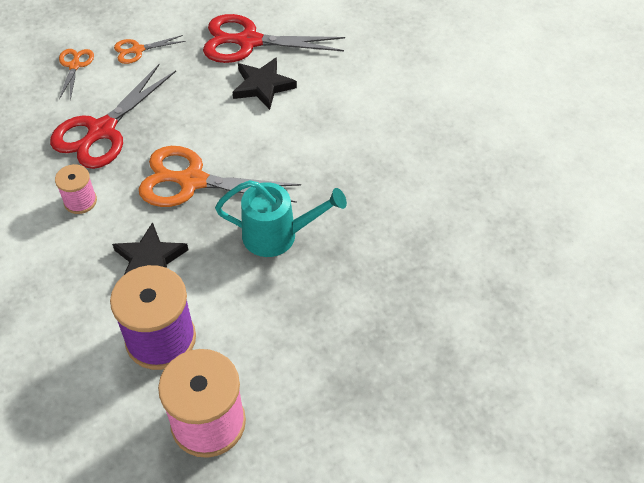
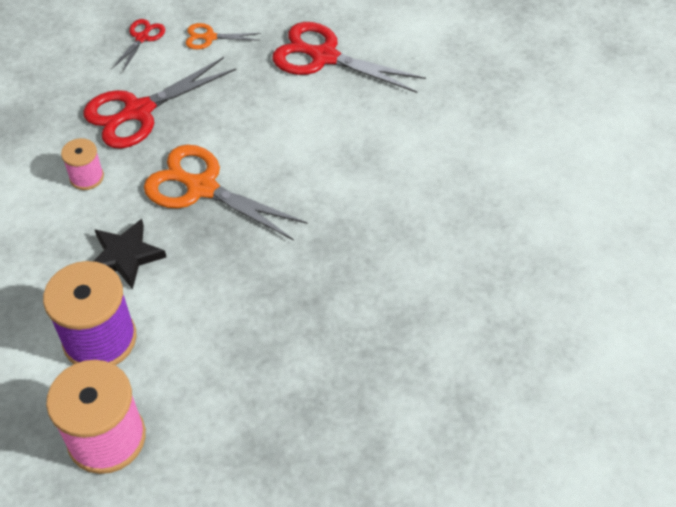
camera: 20 degrees right, 0 degrees up
orange scissors [59,49,94,101] -> red scissors [112,19,165,73]
turquoise watering can [215,180,347,257] -> none
black star [232,57,297,110] -> none

